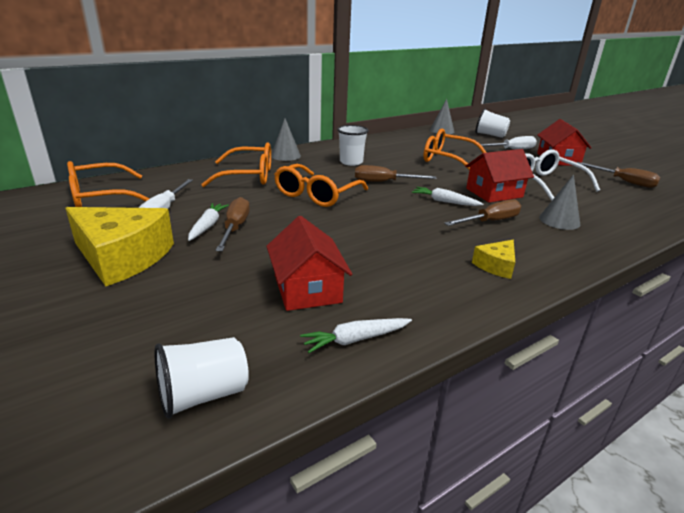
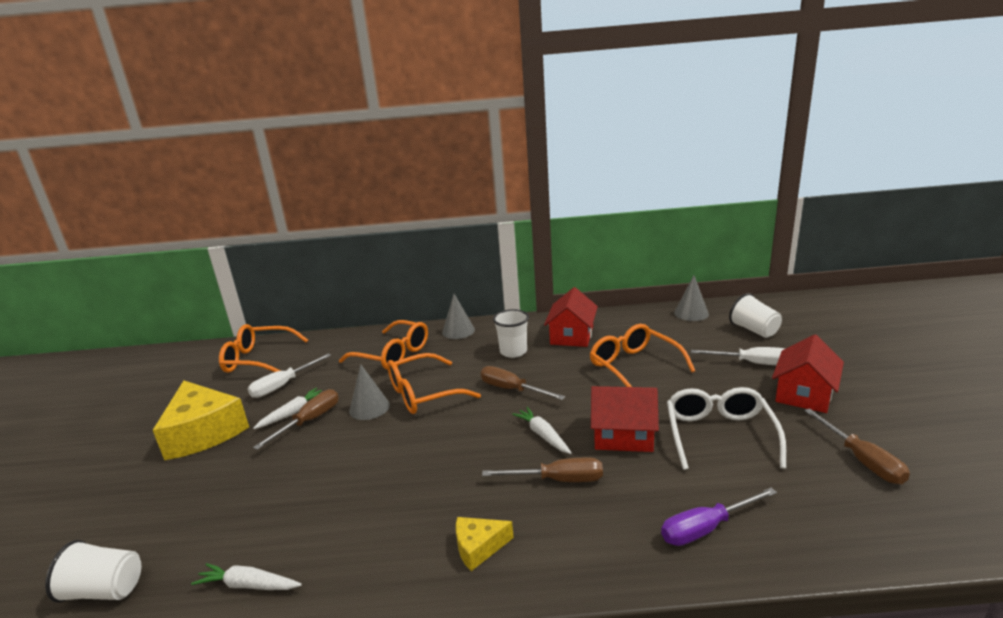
camera: 35 degrees right, 5 degrees down
red house [266,216,352,311] -> red house moved to [544,287,598,347]
grey cone [539,174,580,230] -> grey cone moved to [349,364,390,420]
none -> purple screwdriver [661,488,777,546]

